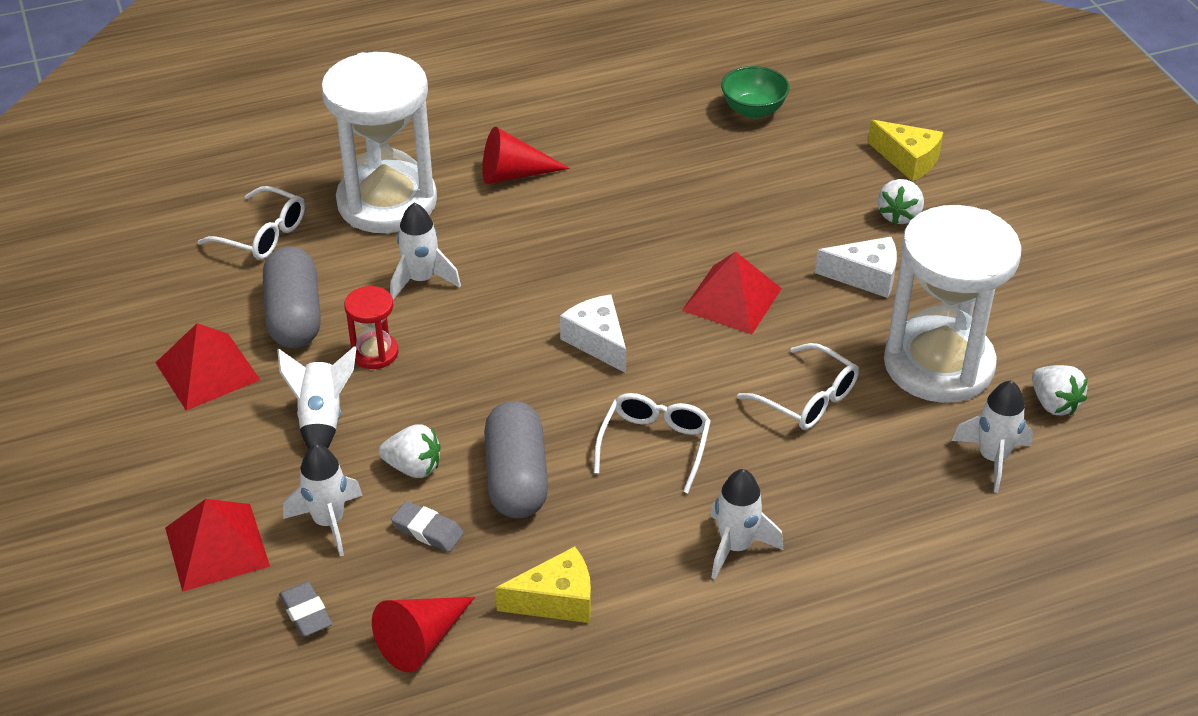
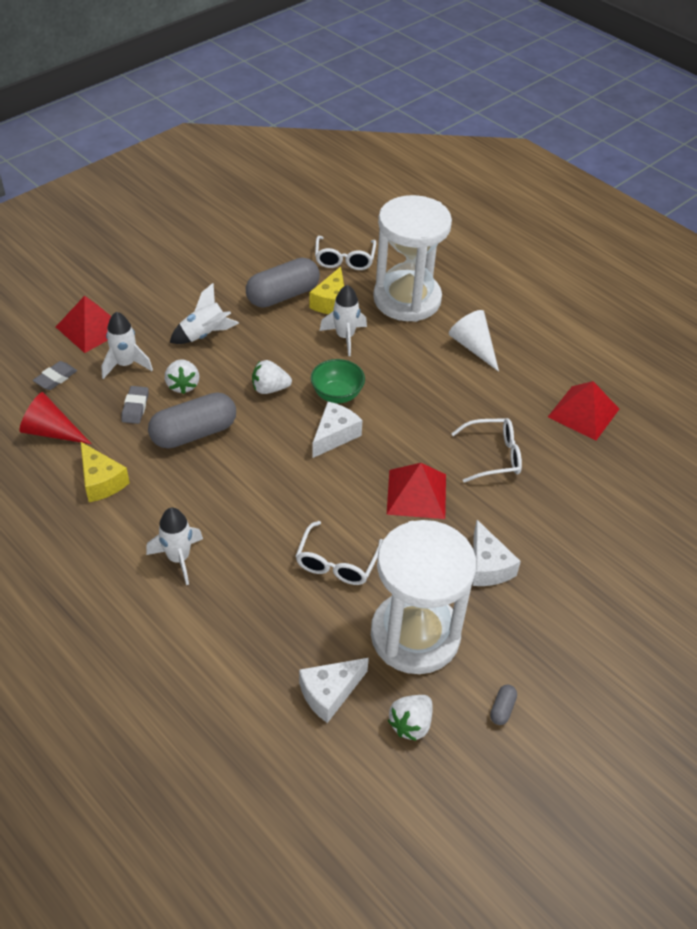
camera: 65 degrees right, 5 degrees up
red pyramid [156,323,260,411] -> red pyramid moved to [548,381,619,441]
red hourglass [344,286,398,369] -> none
red cone [482,127,570,184] -> white cone [449,310,499,372]
white glasses [594,393,711,493] -> white glasses moved to [451,418,522,483]
green bowl [721,66,790,119] -> green bowl moved to [311,359,365,403]
yellow cheese [868,120,943,181] -> yellow cheese moved to [309,267,344,314]
white strawberry [877,179,924,225] -> white strawberry moved to [252,360,292,394]
white rocket [952,380,1033,493] -> white cheese [299,658,369,723]
none -> grey capsule [490,685,517,725]

